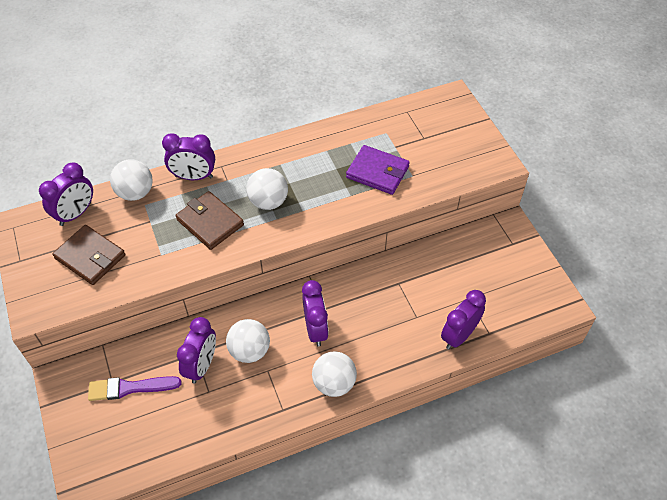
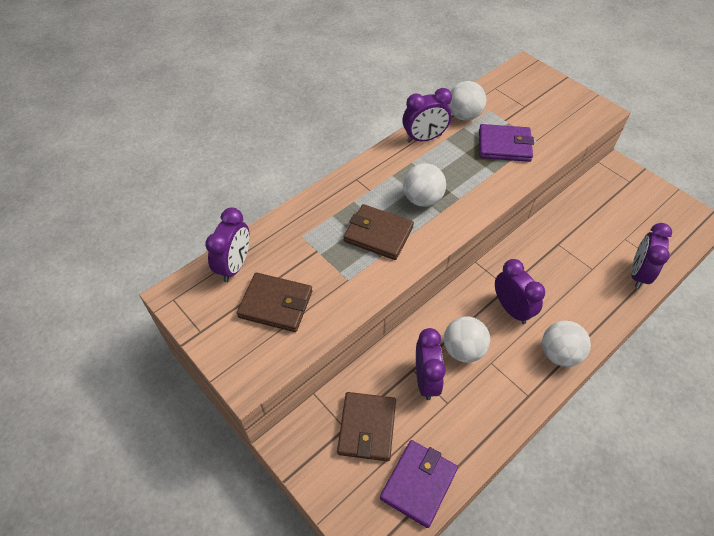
camera: 20 degrees left, 0 degrees up
purple brush [88,376,181,401] -> brown wallet [337,392,396,461]
white ball [110,159,153,201] -> white ball moved to [448,81,486,121]
purple clock [162,133,215,180] -> purple clock moved to [403,88,452,143]
none -> purple wallet [380,440,458,528]

